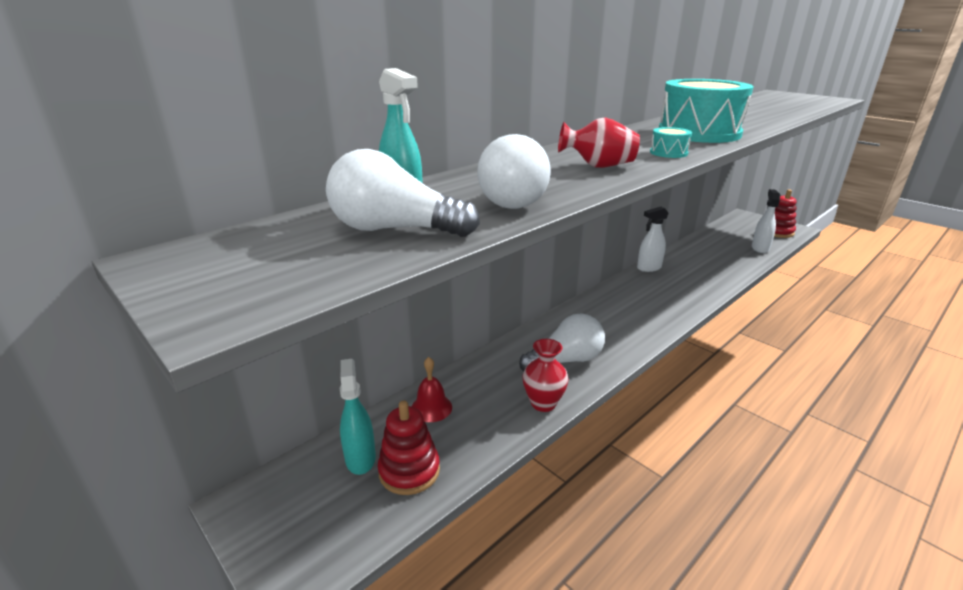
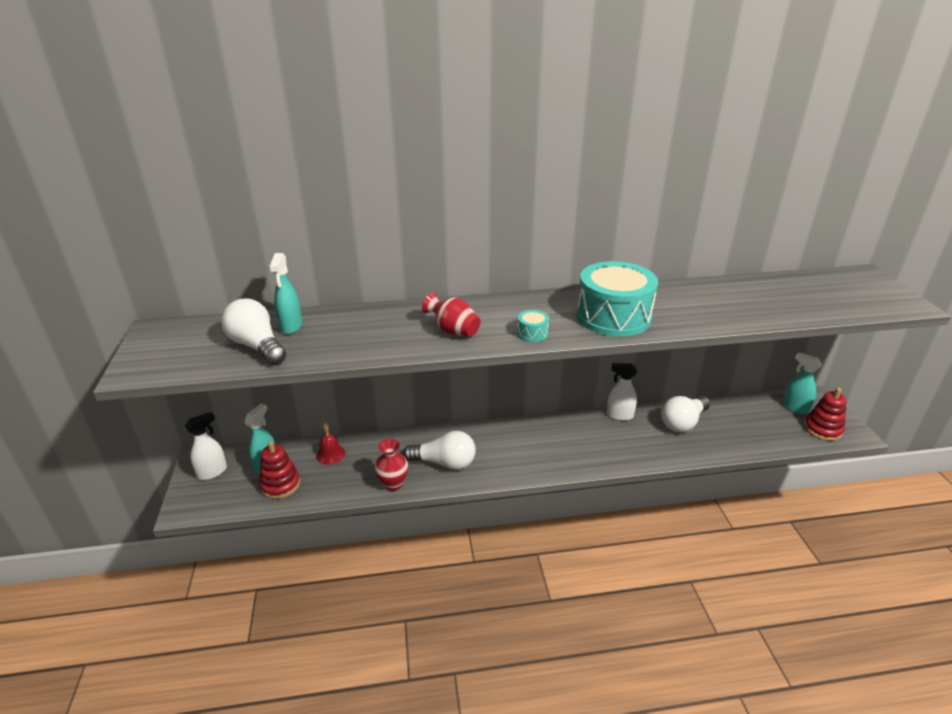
camera: 35 degrees right, 5 degrees up
white light bulb [477,134,551,209] -> white light bulb moved to [661,396,710,432]
white spray bottle [752,189,780,253] -> white spray bottle moved to [185,412,227,480]
none -> turquoise spray bottle [783,352,822,415]

